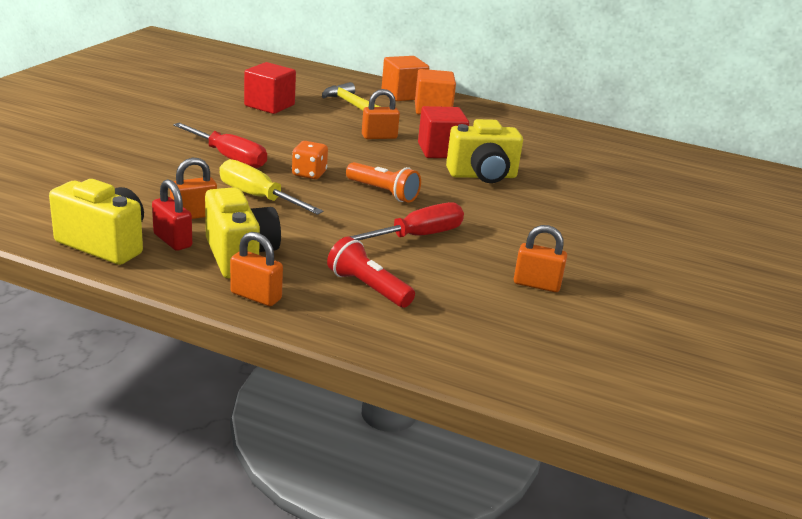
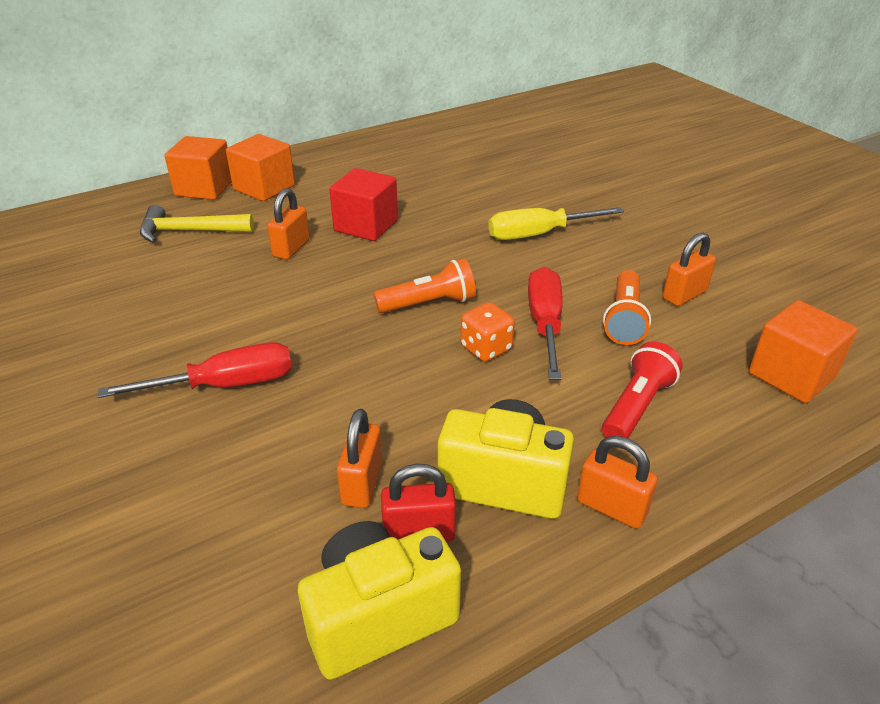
camera: 50 degrees left, 10 degrees up
yellow screwdriver [220,159,323,215] -> yellow screwdriver moved to [488,207,624,240]
orange padlock [230,232,283,306] -> orange padlock turned 60 degrees clockwise [577,436,657,529]
red cube [244,62,296,114] -> none
orange dice [292,141,328,179] -> orange dice moved to [461,302,515,362]
red flashlight [327,237,415,308] -> red flashlight turned 135 degrees clockwise [602,341,683,438]
yellow camera [446,119,523,183] -> none
none -> orange flashlight [603,270,651,345]
none -> orange cube [749,300,857,403]

